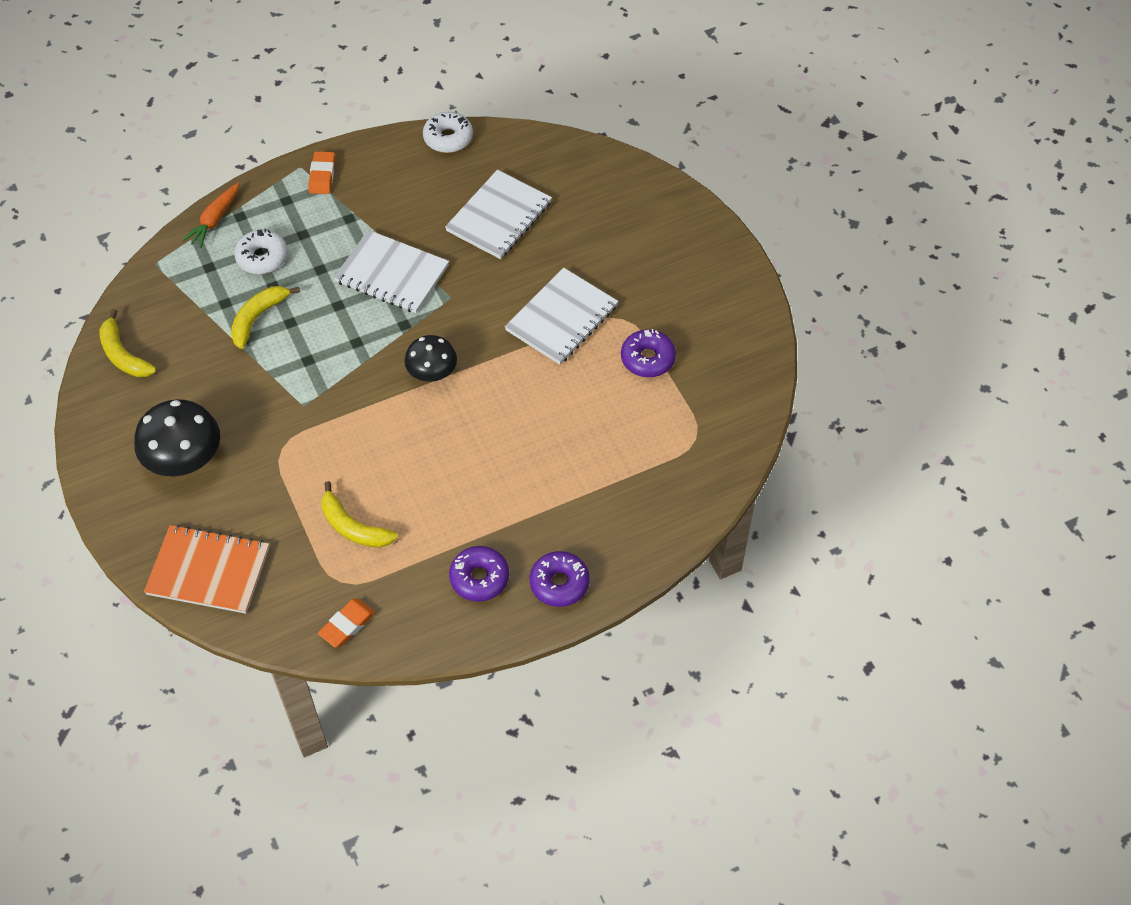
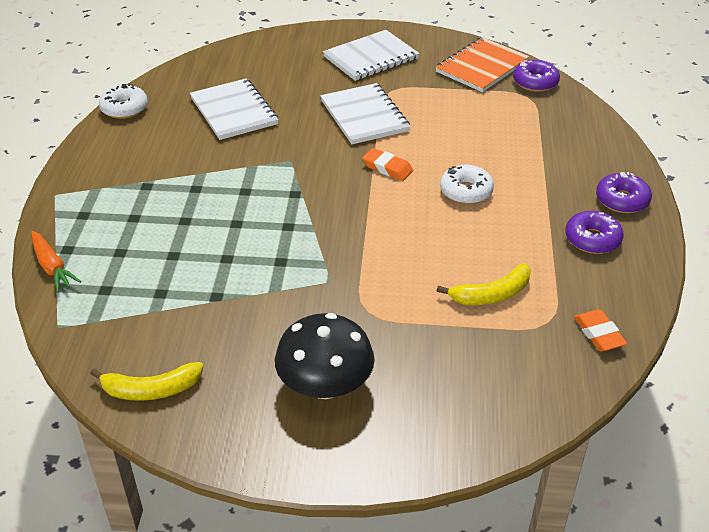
camera: 60 degrees left, 15 degrees down
orange notebook [144,525,269,614] -> orange notebook moved to [435,37,529,92]
yellow banana [231,286,300,349] -> none
white donut [234,229,288,274] -> white donut moved to [440,165,494,204]
orange eraser [308,151,335,194] -> orange eraser moved to [362,148,413,181]
white notebook [334,230,449,313] -> white notebook moved to [323,30,419,81]
black mushroom [404,335,457,382] -> none
purple donut [621,329,676,377] -> purple donut moved to [513,60,560,92]

